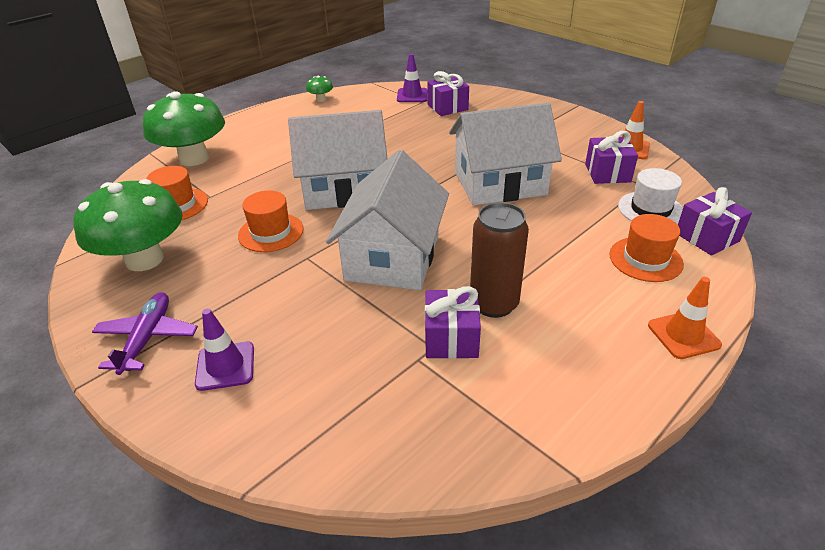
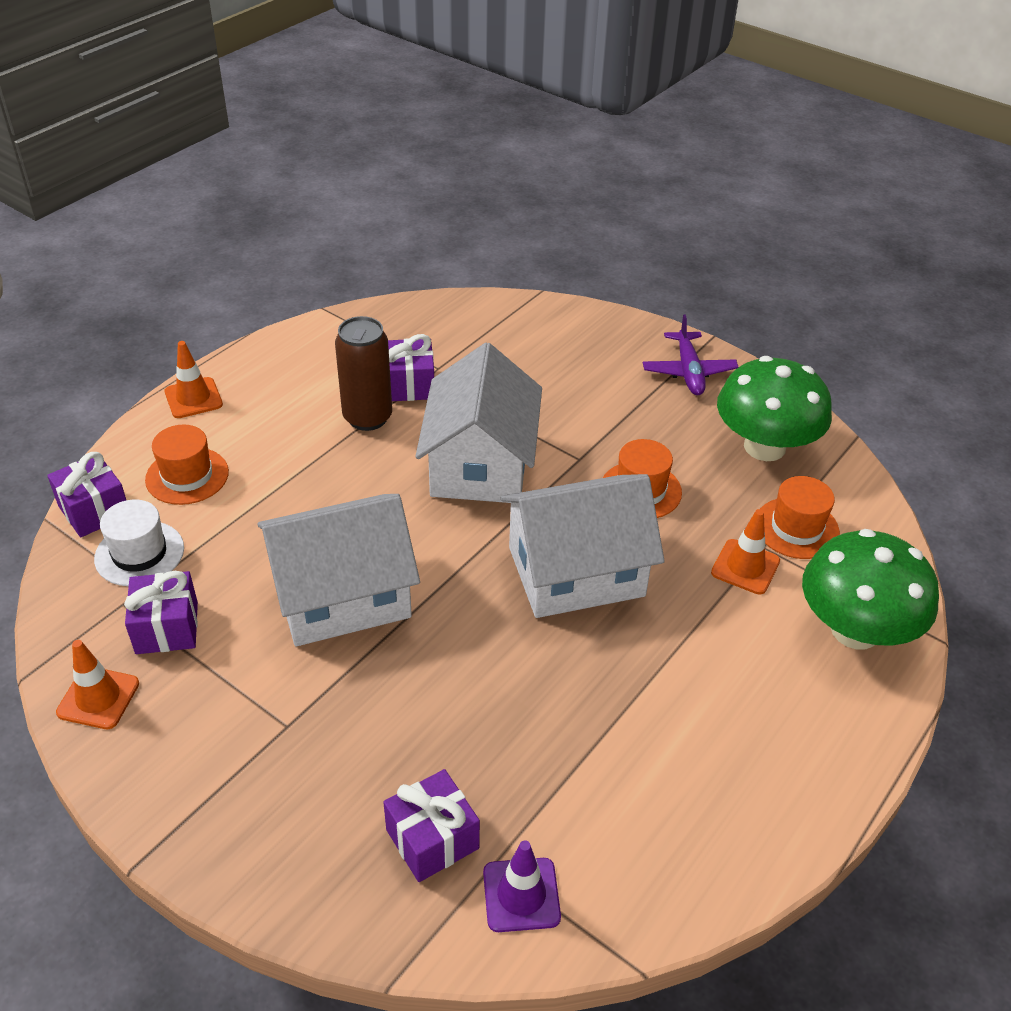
camera: 170 degrees right, 5 degrees up
purple traffic cone [195,308,254,391] -> none
green mushroom [306,76,333,102] -> none
none -> orange traffic cone [711,509,780,594]

